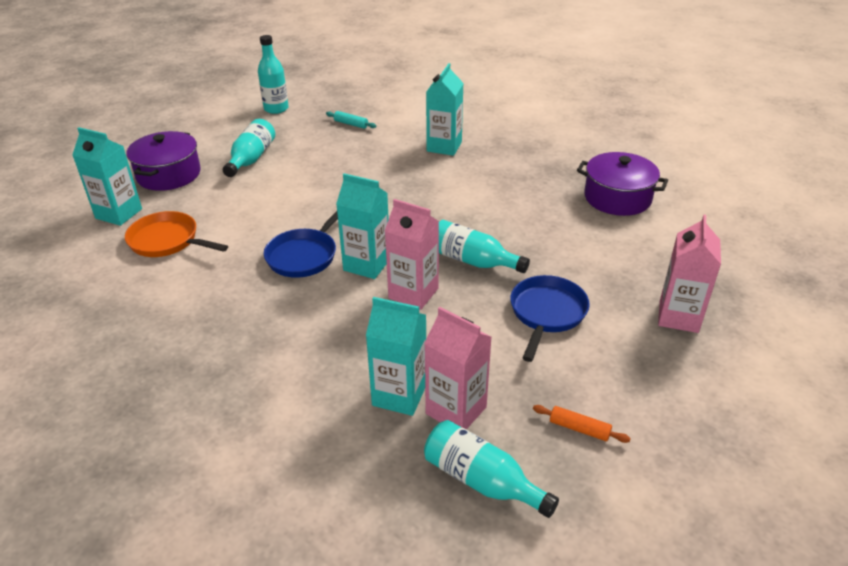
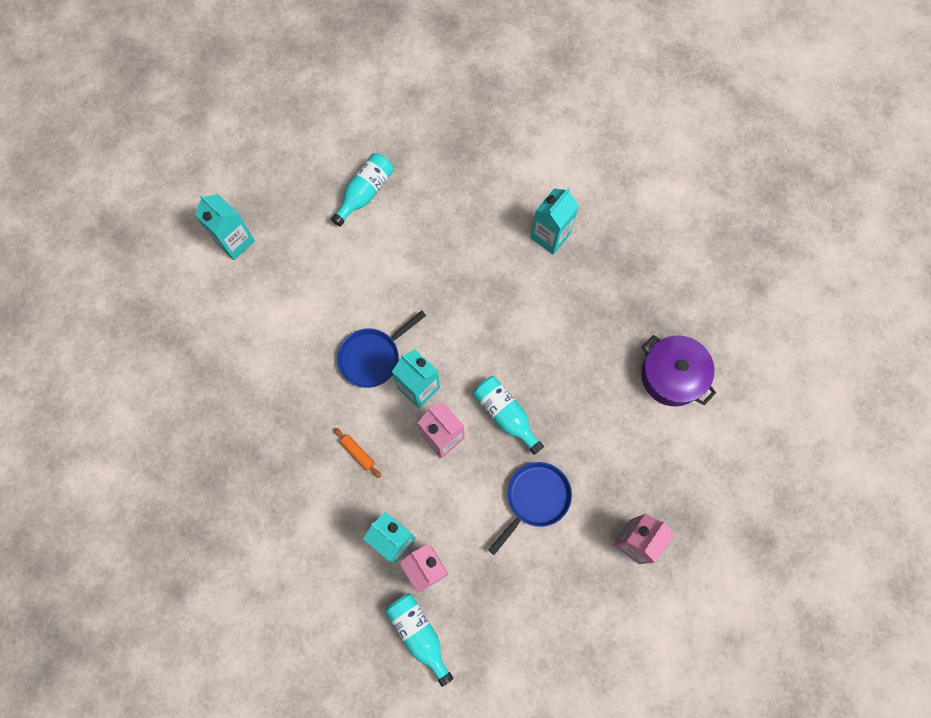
camera: 20 degrees right, 35 degrees up
orange pan [125,211,228,257] -> none
purple pot [126,131,201,191] -> none
turquoise bottle [258,35,289,114] -> none
turquoise rolling pin [326,111,376,129] -> none
orange rolling pin [533,405,631,443] -> orange rolling pin moved to [334,428,381,478]

